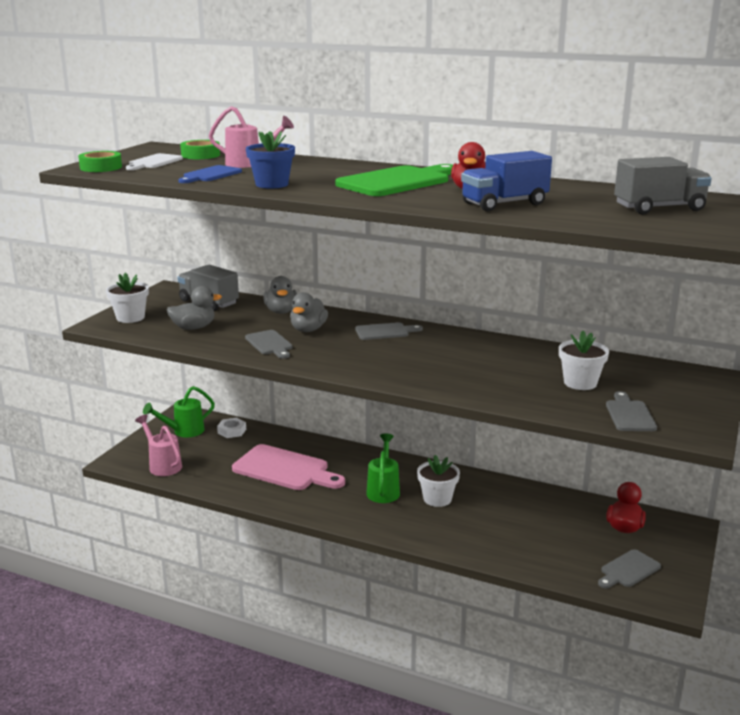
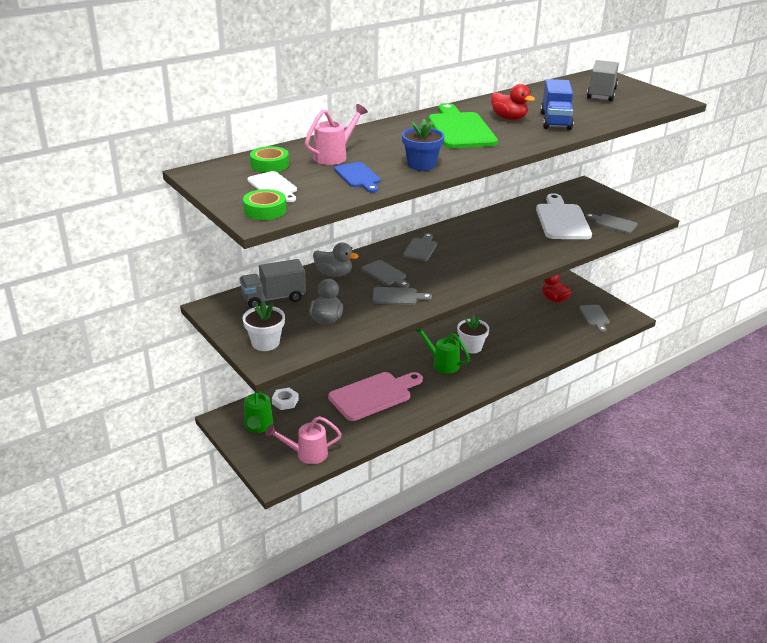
camera: 60 degrees left, 10 degrees up
grey duck [290,292,328,332] -> grey cutting board [361,260,409,288]
white flower pot [559,331,609,390] -> white cutting board [536,193,592,239]

